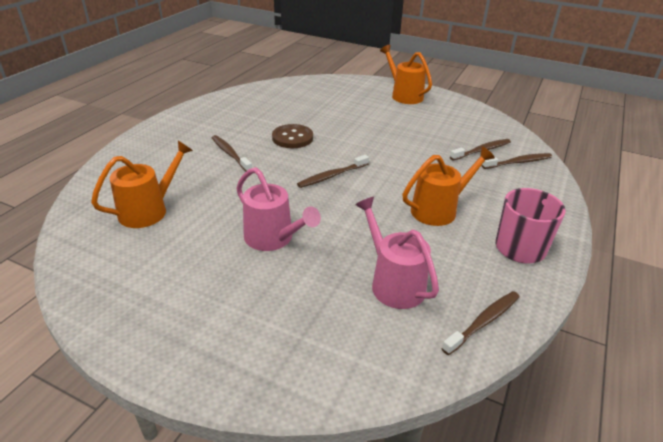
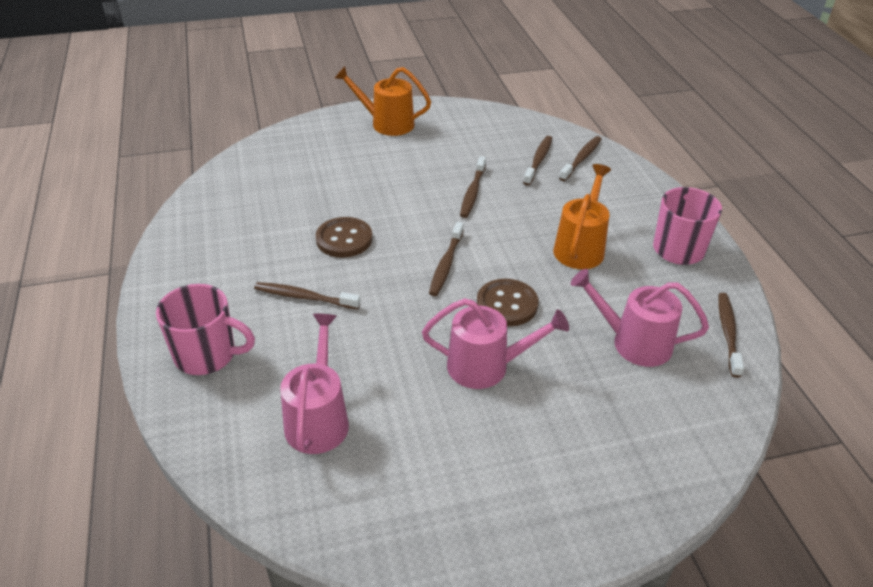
camera: 40 degrees left, 5 degrees up
orange watering can [91,141,193,228] -> pink watering can [280,314,349,454]
none -> pink mug [156,284,255,375]
none -> brown toothbrush [460,156,486,218]
none -> brown button [477,279,538,326]

